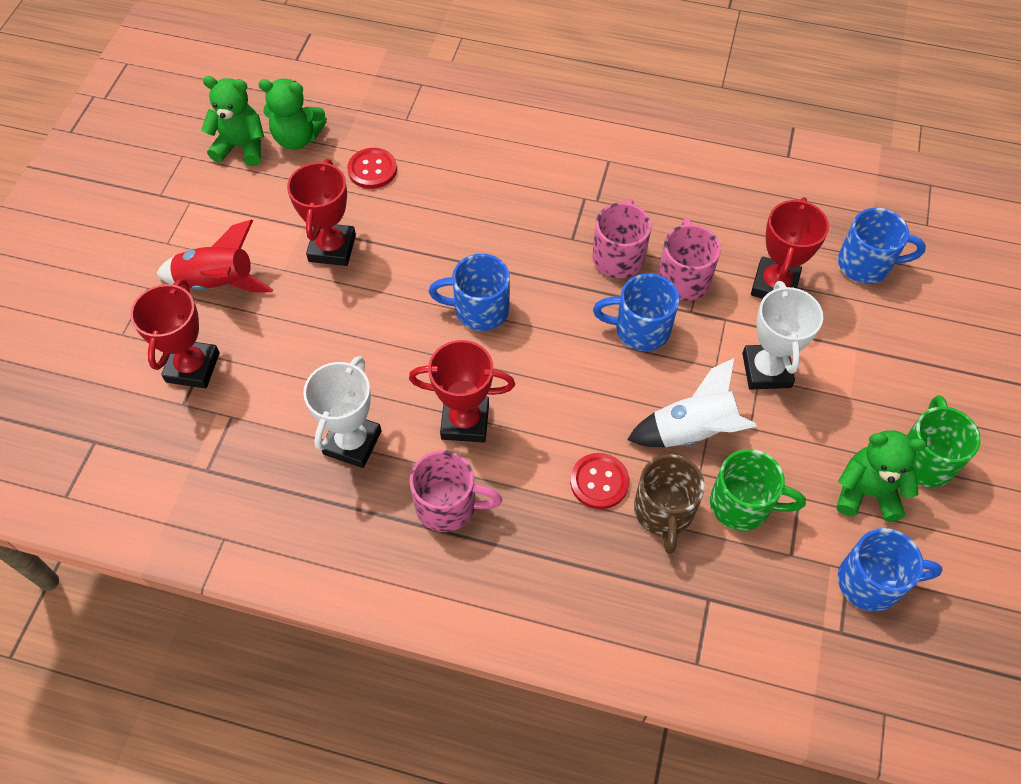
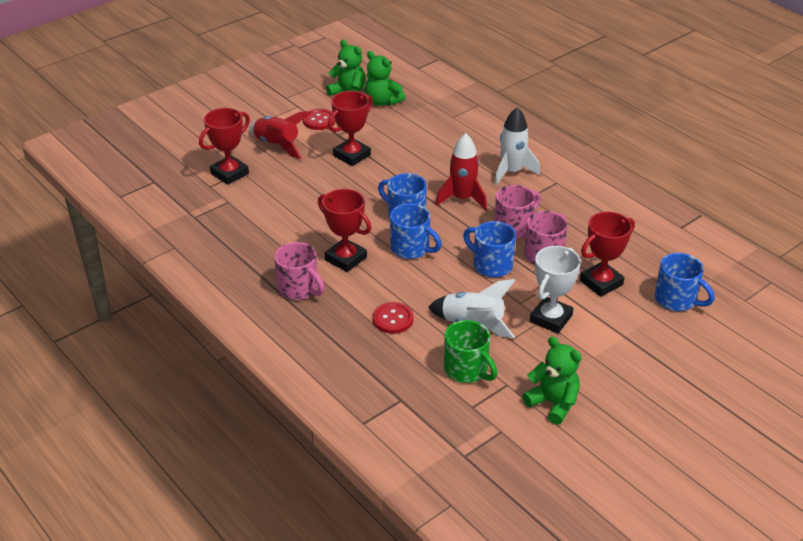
camera: 35 degrees right, 20 degrees down
white trophy [303,356,382,468] -> none
red button [347,148,397,189] -> red button moved to [303,109,336,130]
brown mug [634,454,705,554] -> none
blue mug [838,528,943,612] -> blue mug moved to [390,204,442,259]
green mug [907,395,981,487] -> none
none -> red rocket [436,133,487,210]
none -> white rocket [495,107,540,185]

